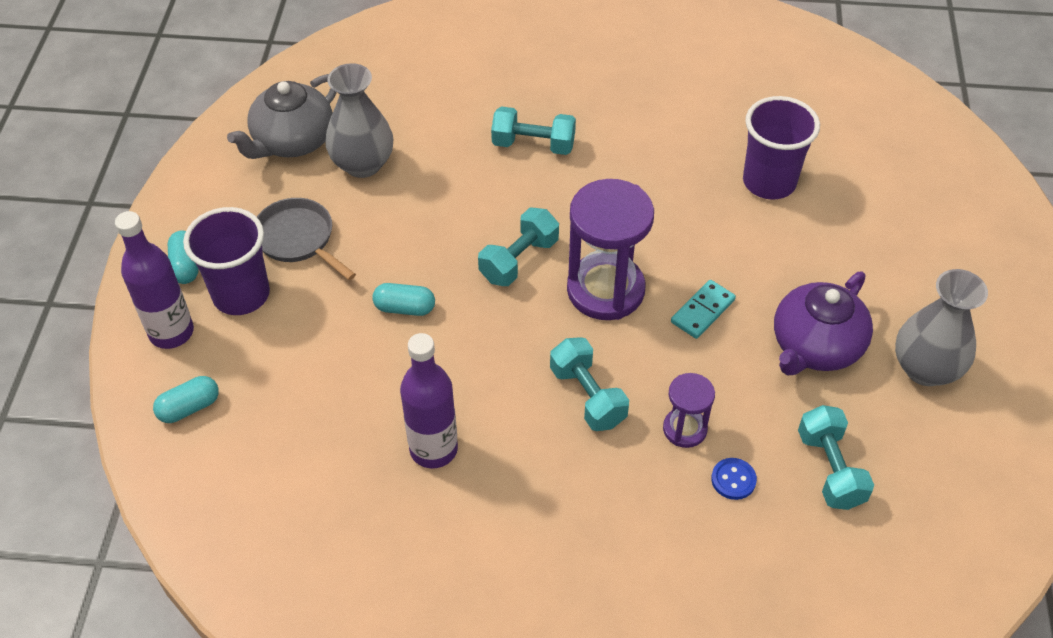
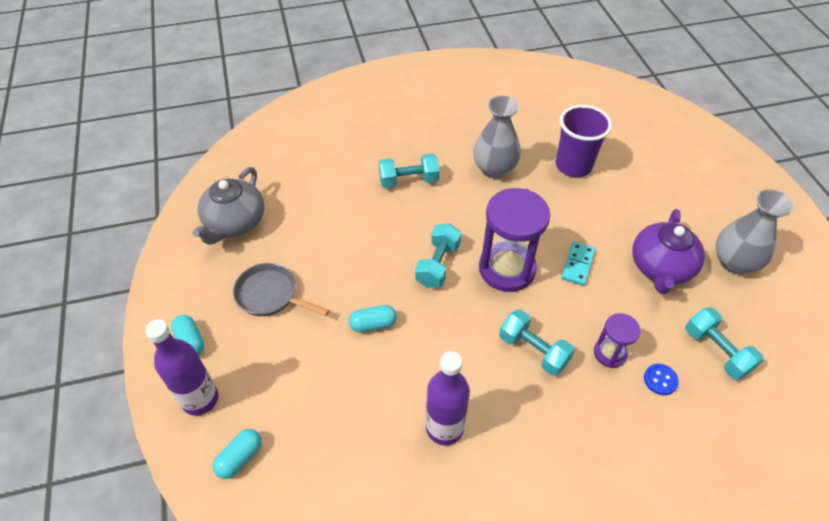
camera: 20 degrees left, 0 degrees up
purple cup [183,207,270,315] -> none
grey vase [325,63,393,178] -> grey vase moved to [473,96,521,178]

